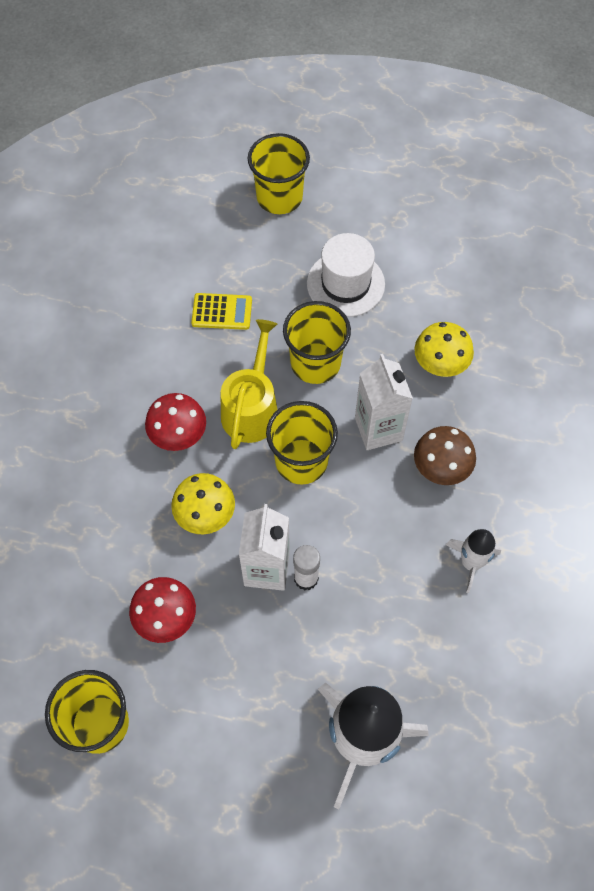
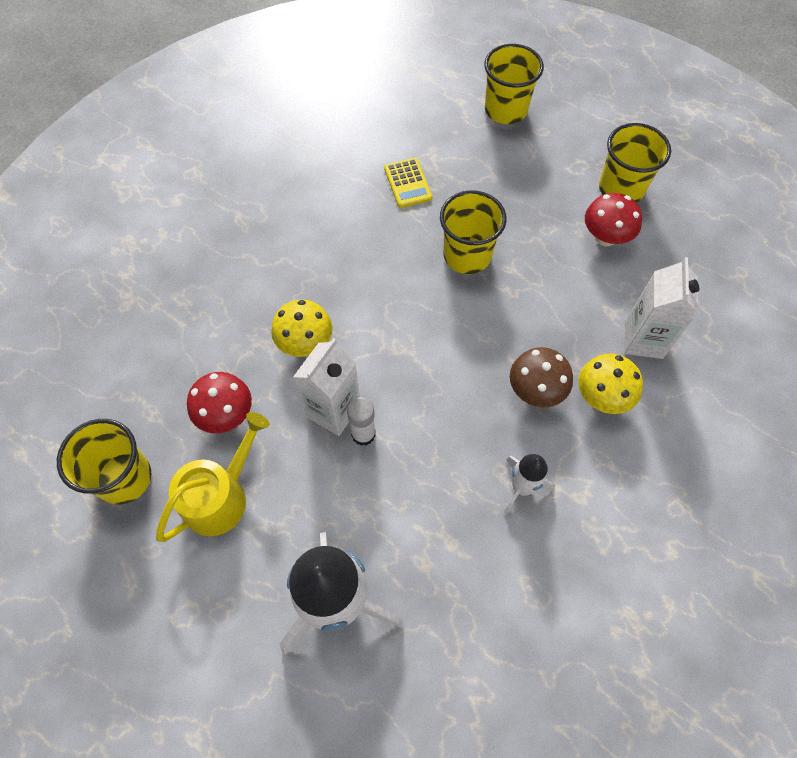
camera: 25 degrees right, 0 degrees up
red mushroom [145,393,206,451] -> red mushroom moved to [585,193,642,246]
yellow calculator [191,293,252,330] -> yellow calculator turned 45 degrees clockwise [384,158,432,208]
yellow watering can [221,319,278,449] -> yellow watering can moved to [156,412,270,542]
yellow cup [266,401,338,485] -> yellow cup moved to [599,123,671,203]
white hat [307,233,385,317] -> none
white carton [355,354,413,450] -> white carton moved to [625,257,699,359]
yellow mushroom [414,322,474,377] -> yellow mushroom moved to [578,354,643,414]

